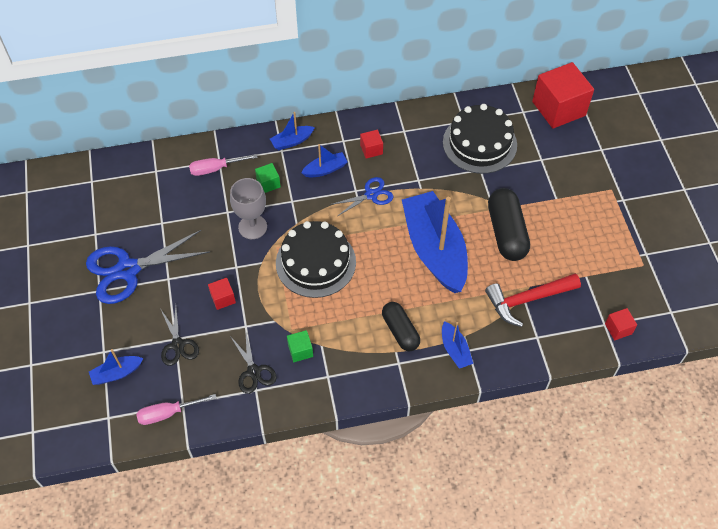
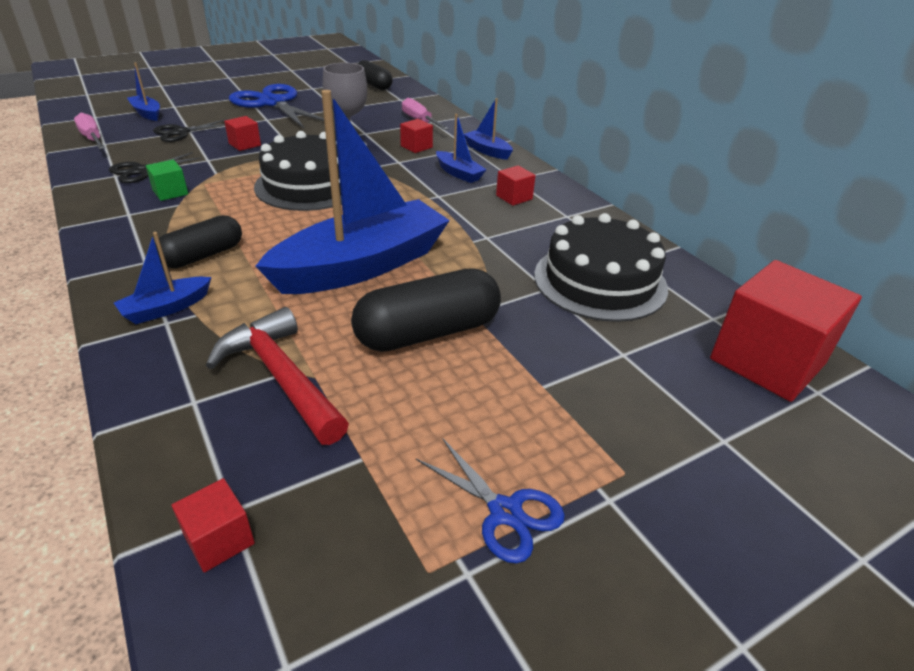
camera: 70 degrees right, 20 degrees down
green cube [255,163,281,193] -> red cube [400,119,433,153]
blue scissors [330,177,393,216] -> blue scissors moved to [416,438,565,564]
none -> black capsule [358,60,393,90]

